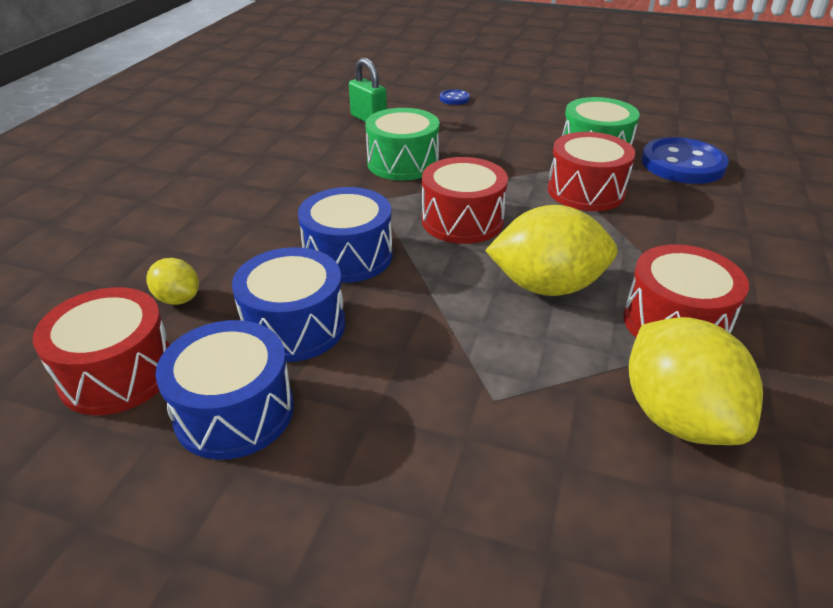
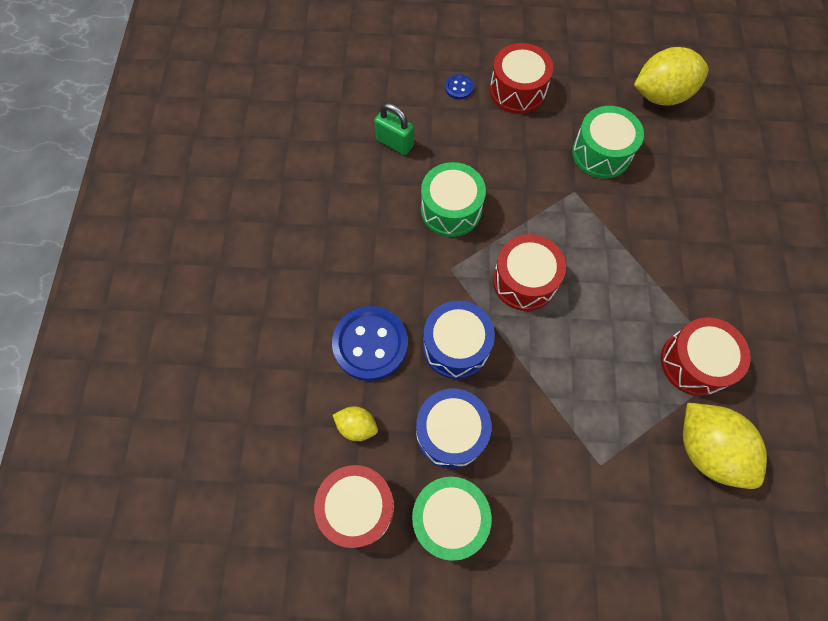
camera: 15 degrees left, 30 degrees up
blue drum [155,320,294,460] -> green drum [412,477,492,561]
yellow lemon [485,205,617,296] -> yellow lemon moved to [634,47,709,106]
red drum [548,132,636,211] -> red drum moved to [490,43,553,114]
blue button [642,137,729,184] -> blue button moved to [332,306,408,381]

